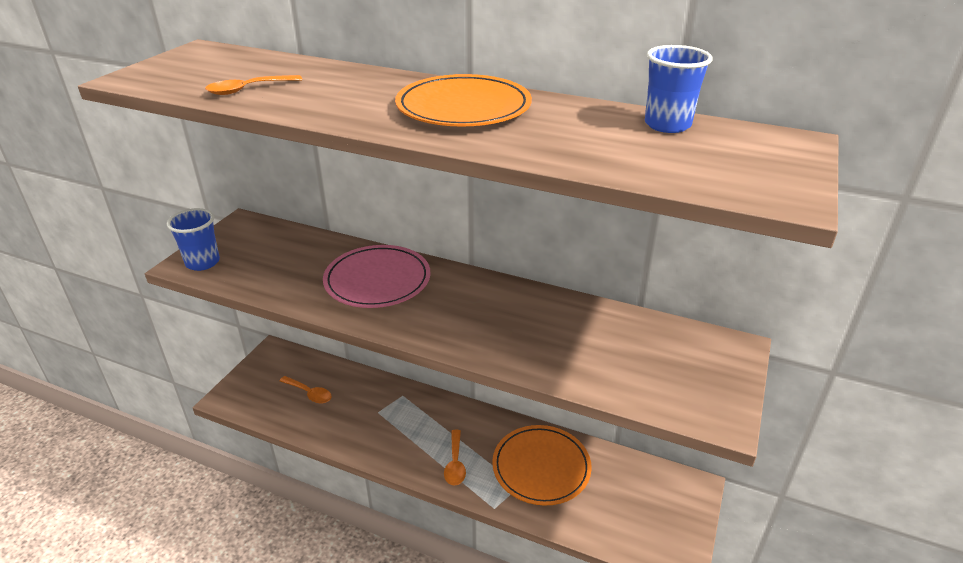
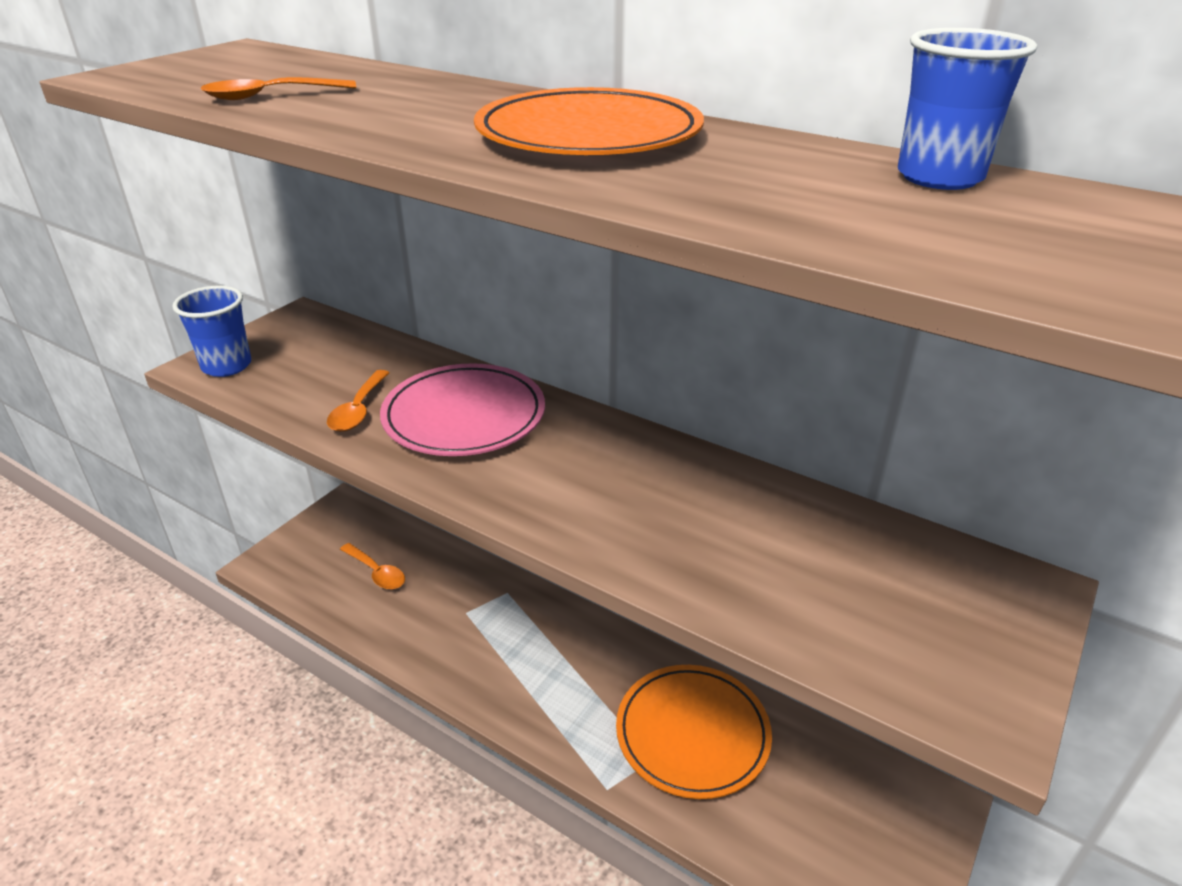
camera: 10 degrees right, 0 degrees up
orange spoon [444,430,466,486] -> orange spoon moved to [327,370,389,432]

